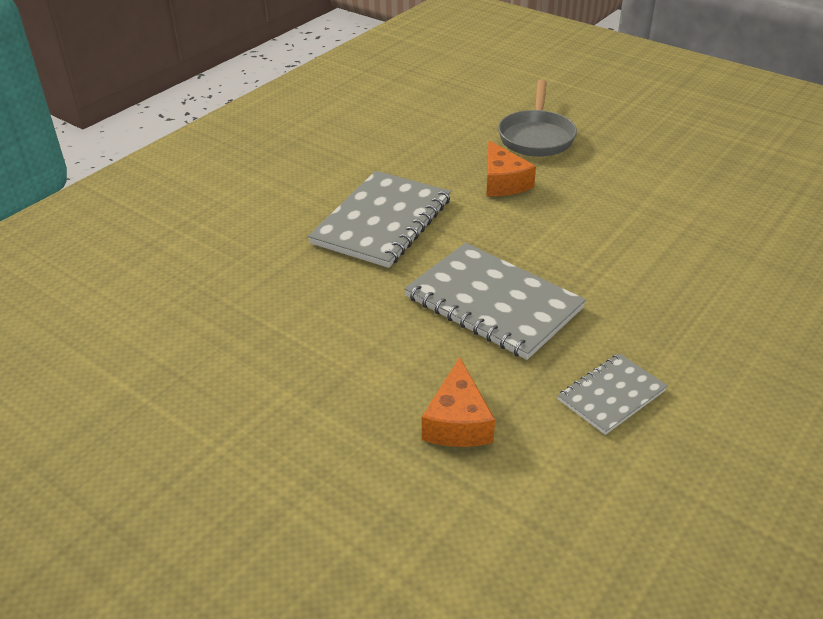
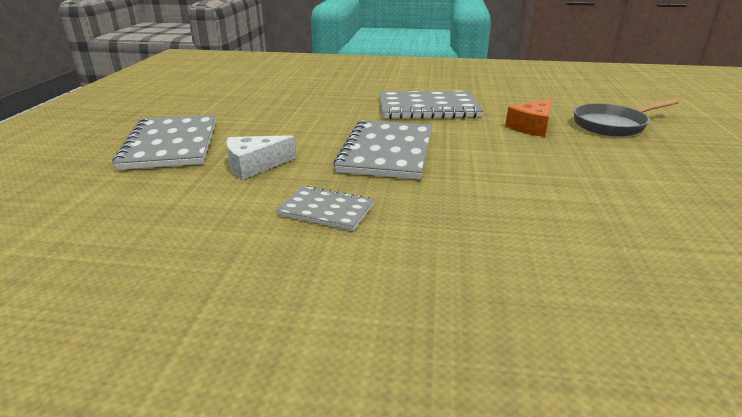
camera: 60 degrees right, 10 degrees down
orange cheese [422,357,495,447] -> white cheese [226,135,296,180]
none -> grey notebook [112,115,216,170]

